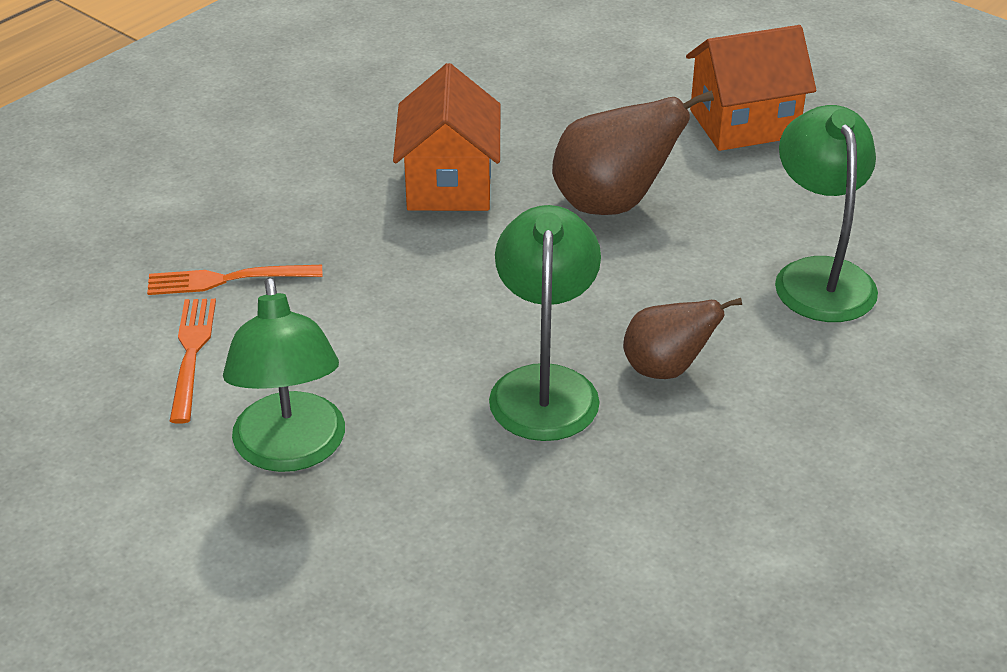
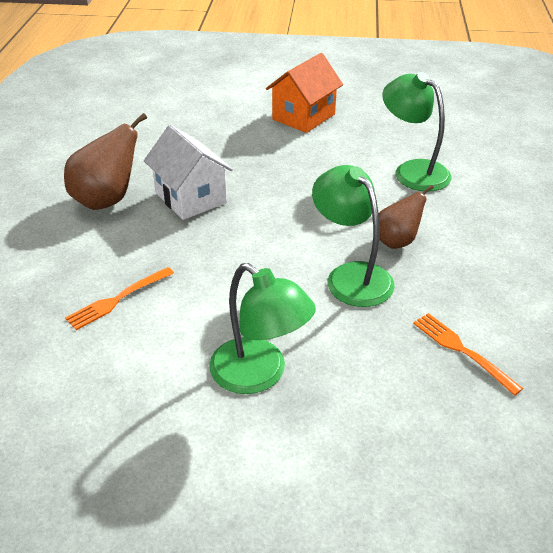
camera: 35 degrees left, 0 degrees up
orange fork [169,299,216,424] -> orange fork moved to [413,313,524,396]
orange house [393,63,501,211] -> white house [144,125,233,220]
brown pear [552,90,714,215] -> brown pear moved to [64,113,147,210]

